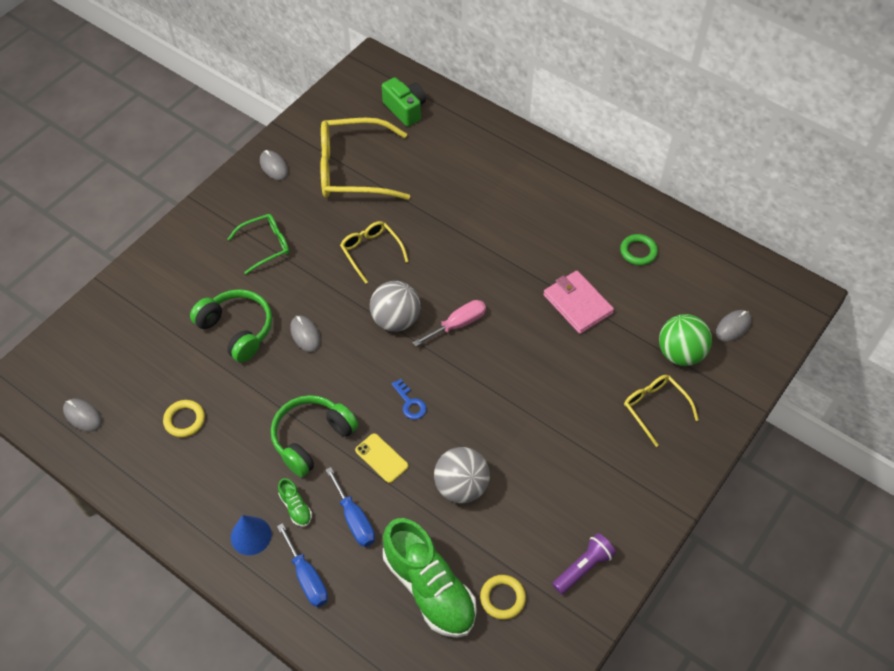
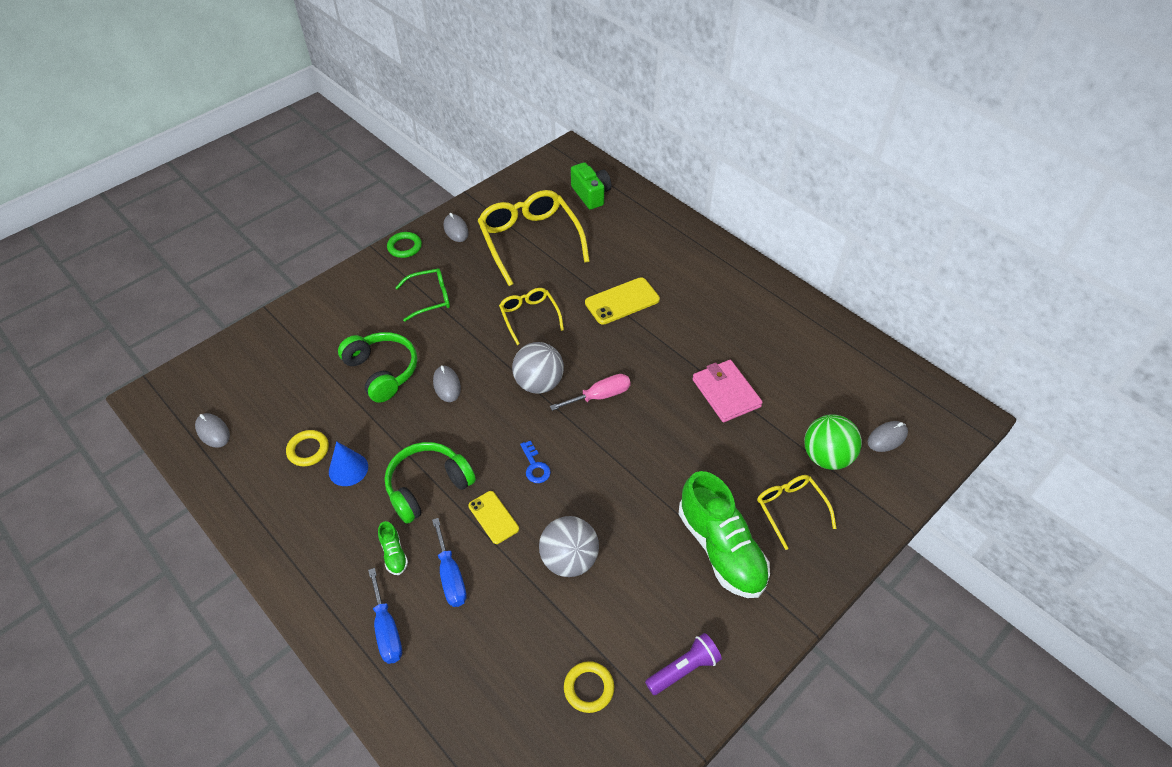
camera: 10 degrees right, 5 degrees down
blue cone [231,515,271,555] -> blue cone moved to [329,441,368,486]
yellow glasses [320,118,410,200] -> yellow glasses turned 60 degrees clockwise [478,190,590,286]
green shoe [383,518,477,638] -> green shoe moved to [679,471,770,598]
green ring [620,234,658,265] -> green ring moved to [387,232,422,258]
none -> yellow phone [585,277,660,325]

